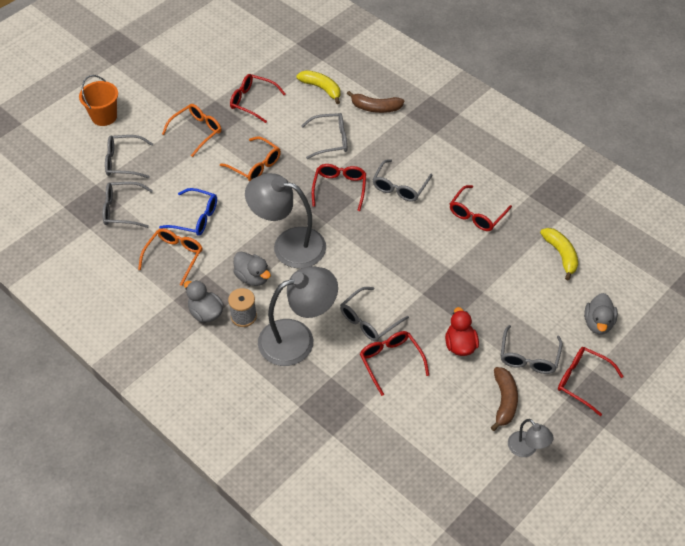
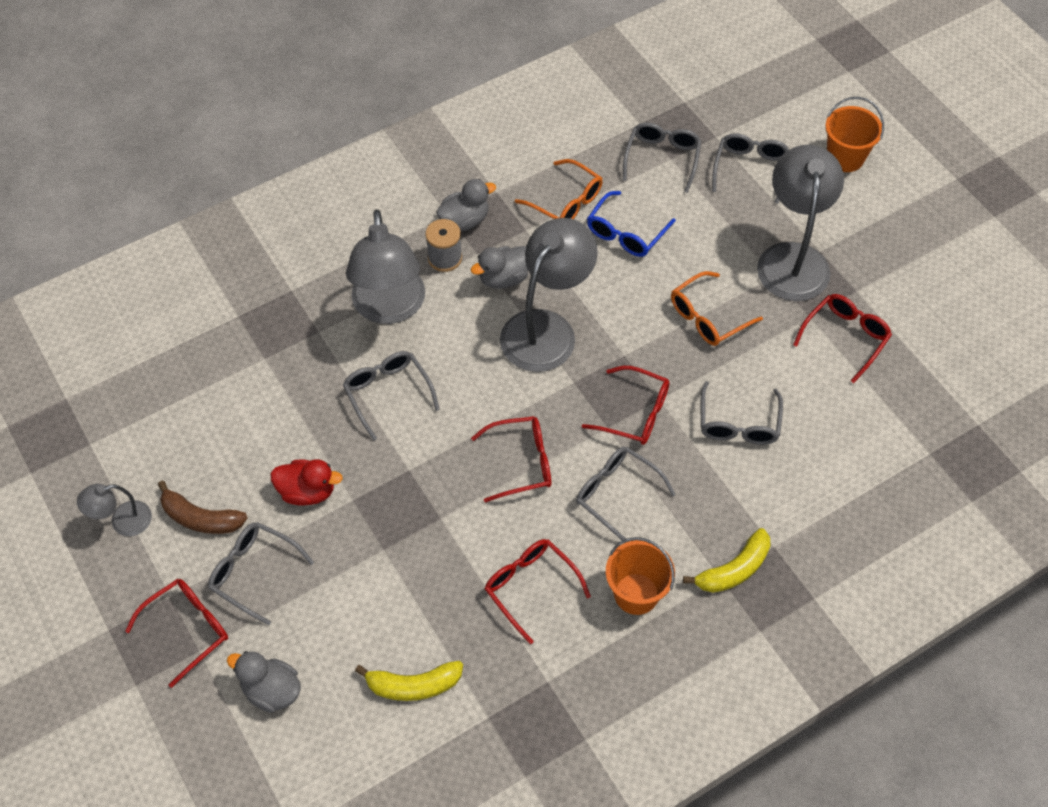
camera: 105 degrees right, 5 degrees up
orange glasses [162,104,221,157] -> grey lamp [757,145,844,301]
yellow banana [296,70,340,104] -> yellow banana moved to [683,528,771,593]
brown banana [347,91,404,113] -> none
red glasses [360,331,429,396] -> red glasses moved to [471,416,551,503]
none -> orange bucket [606,537,675,615]

